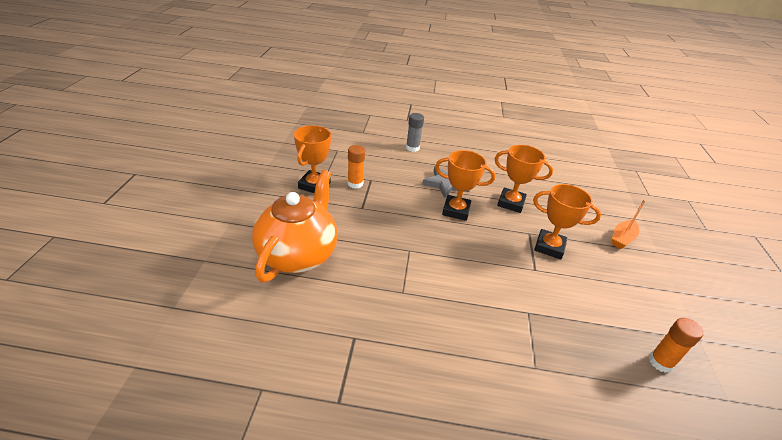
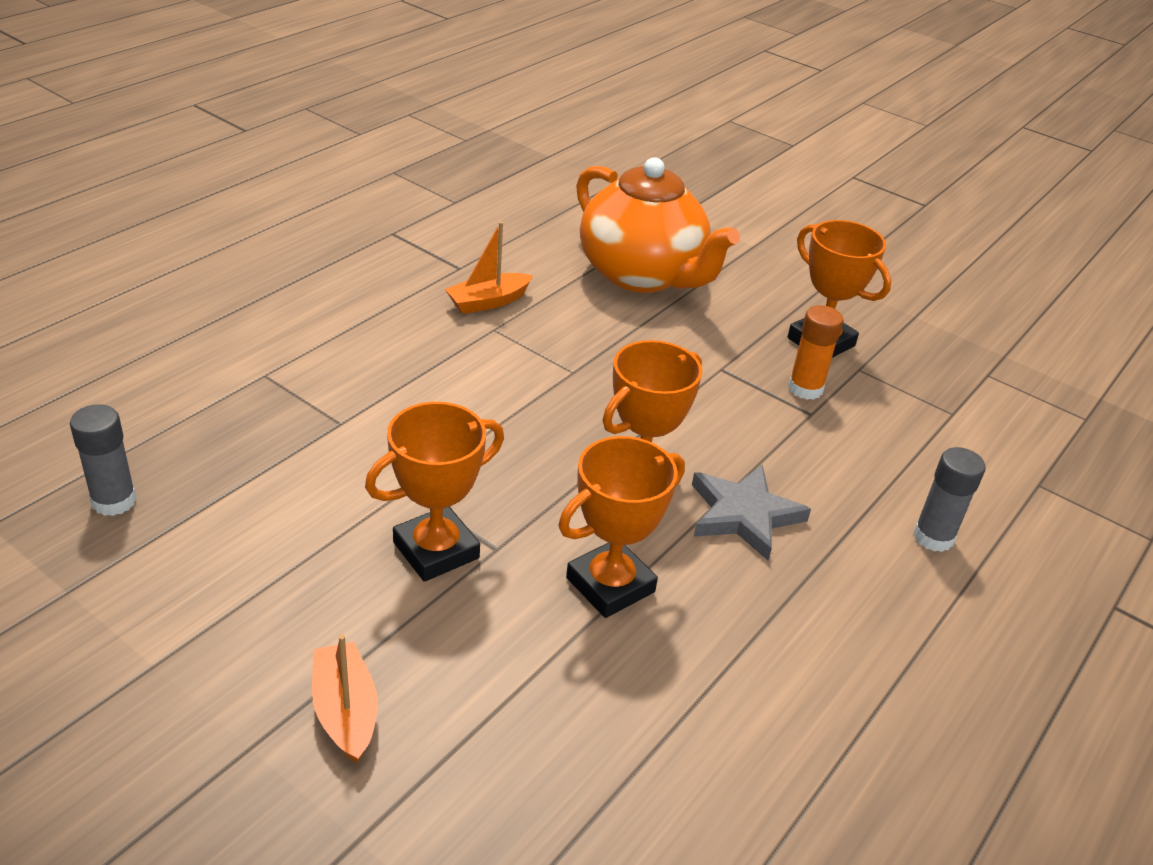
camera: 120 degrees right, 0 degrees up
orange glue stick [649,318,703,373] -> grey glue stick [70,404,137,516]
none -> orange boat [445,222,533,314]

